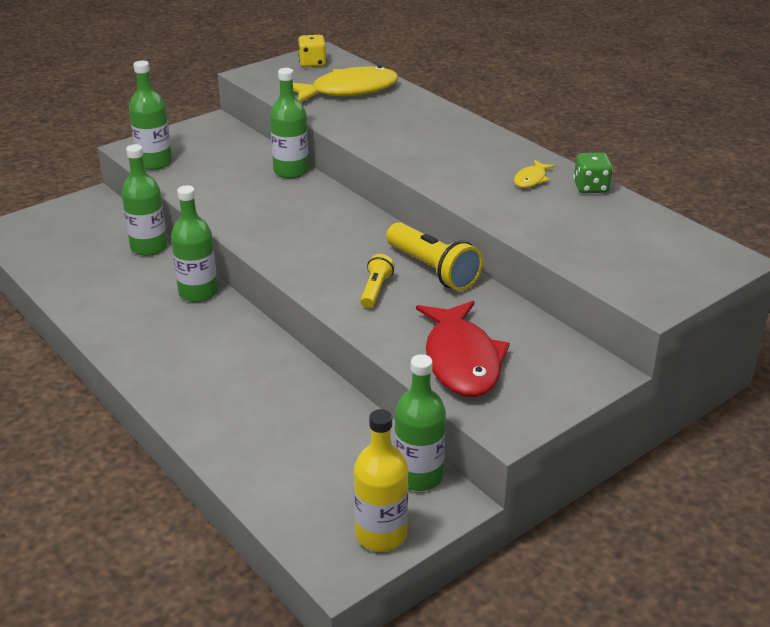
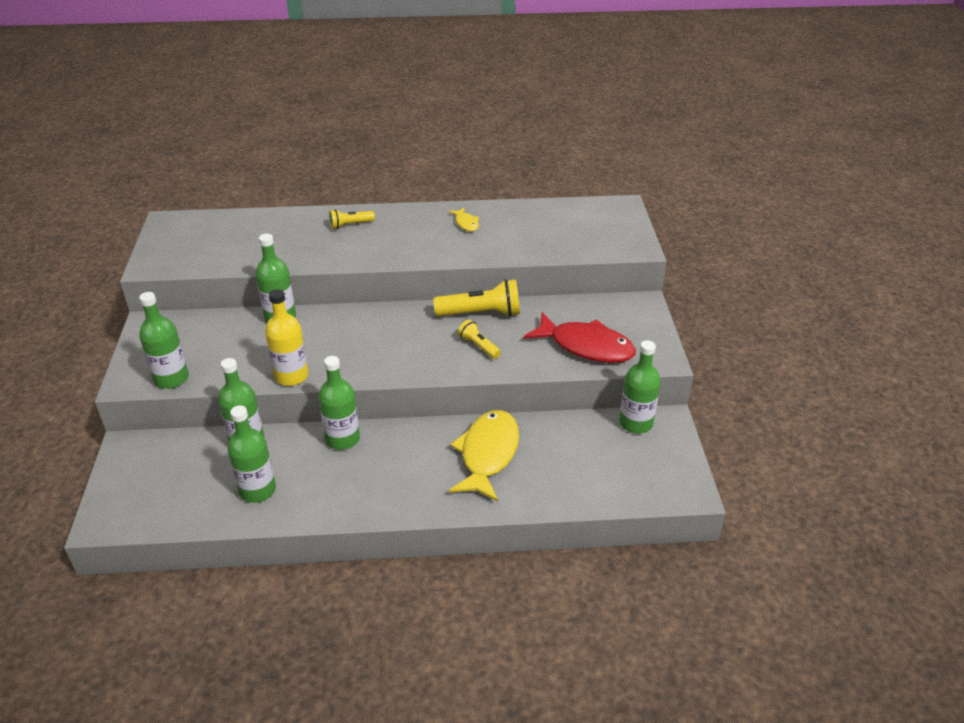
camera: 55 degrees left, 5 degrees up
yellow fish [293,66,398,102] -> yellow fish moved to [449,410,519,502]
yellow dice [298,35,327,67] -> none
yellow bottle [354,409,408,552] -> yellow bottle moved to [265,289,308,386]
green dice [573,153,613,193] -> none
none -> green bottle [227,405,276,503]
none -> yellow flashlight [329,209,375,229]

